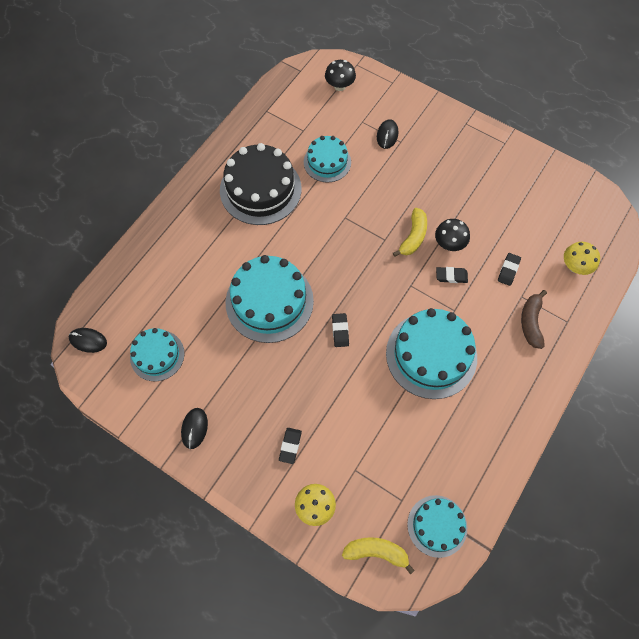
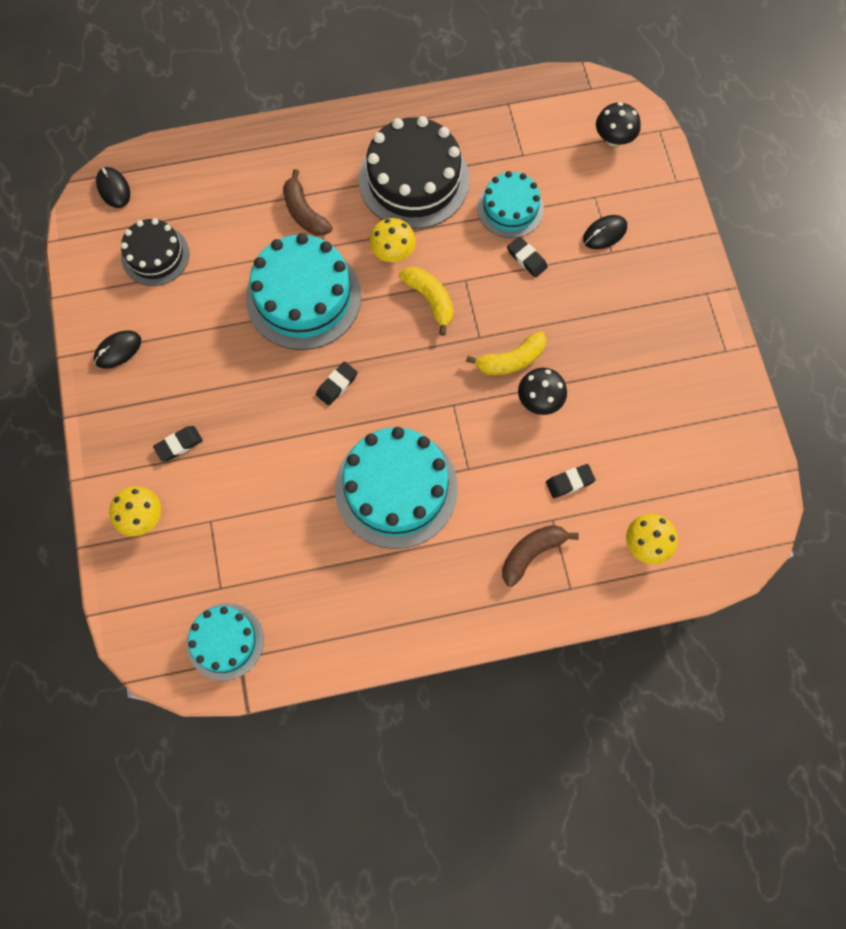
camera: 45 degrees right, 5 degrees up
turquoise cake [130,328,184,381] -> black cake [121,218,189,286]
yellow banana [342,537,415,575] -> yellow banana moved to [399,267,453,336]
black eraser [436,267,468,283] -> black eraser moved to [507,236,548,278]
none -> brown banana [283,169,332,236]
none -> yellow mushroom [369,218,416,262]

